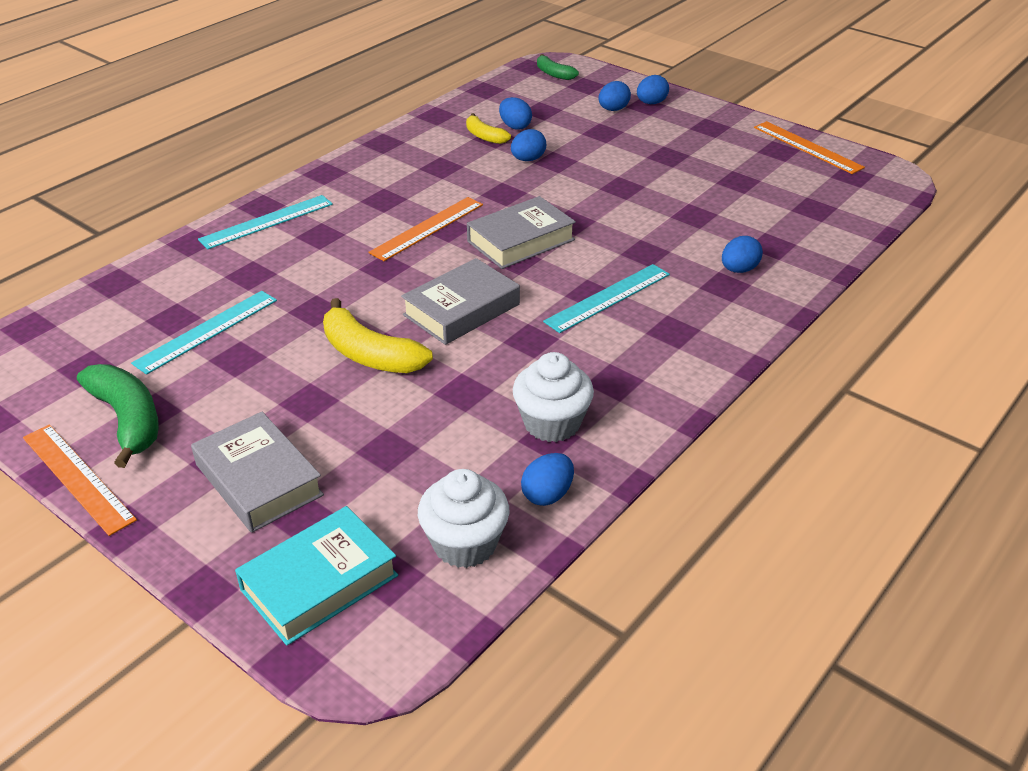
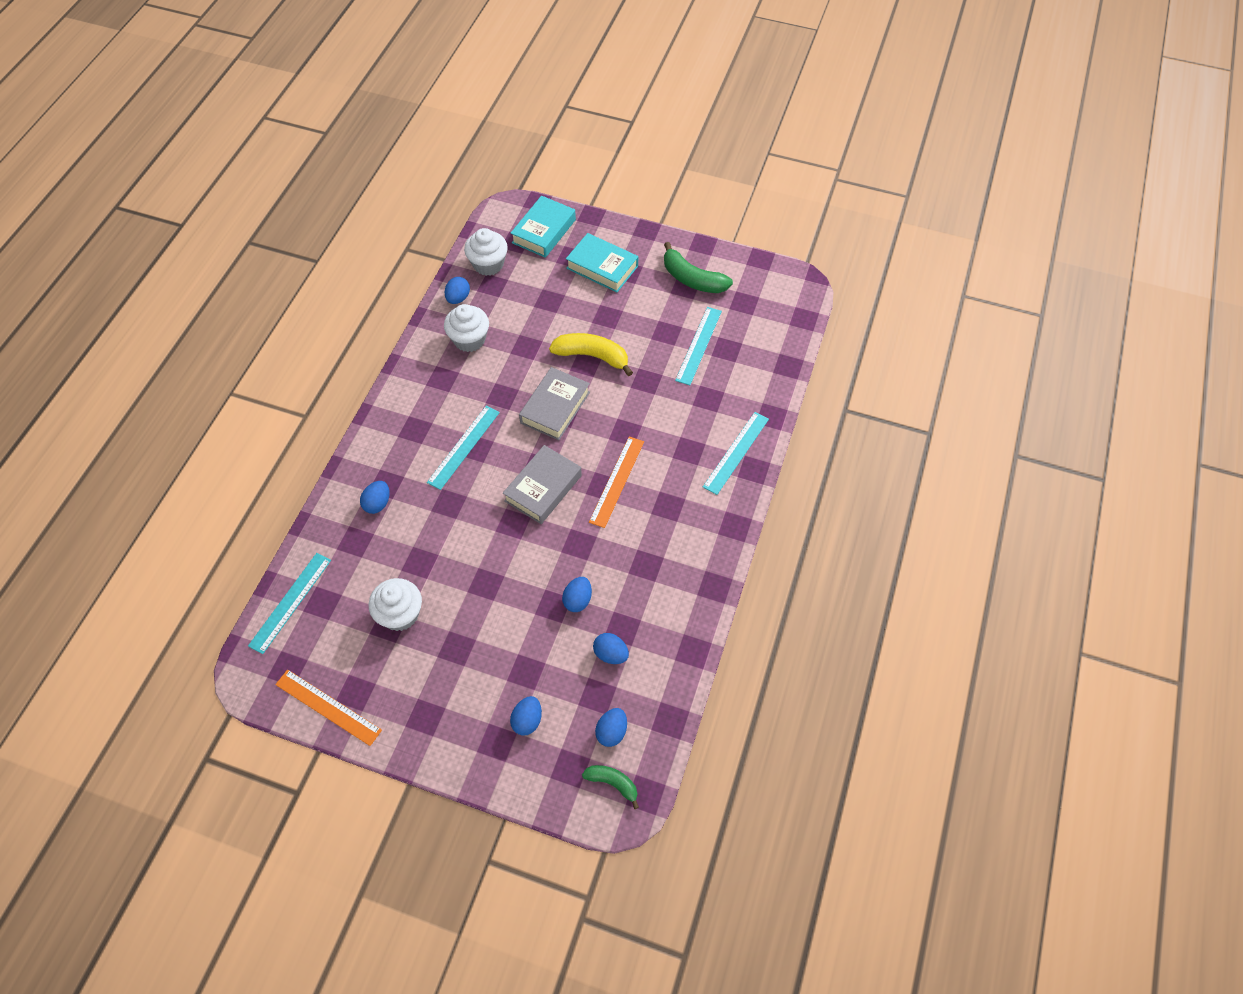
camera: 160 degrees right, 20 degrees up
orange ruler [23,424,137,536] -> none
grey book [191,412,324,533] -> turquoise book [566,233,638,292]
yellow banana [466,113,511,144] -> none
blue egg [637,75,669,104] -> blue egg moved to [595,708,627,747]
none -> turquoise ruler [248,553,331,654]
none -> white cupcake [369,578,422,631]

